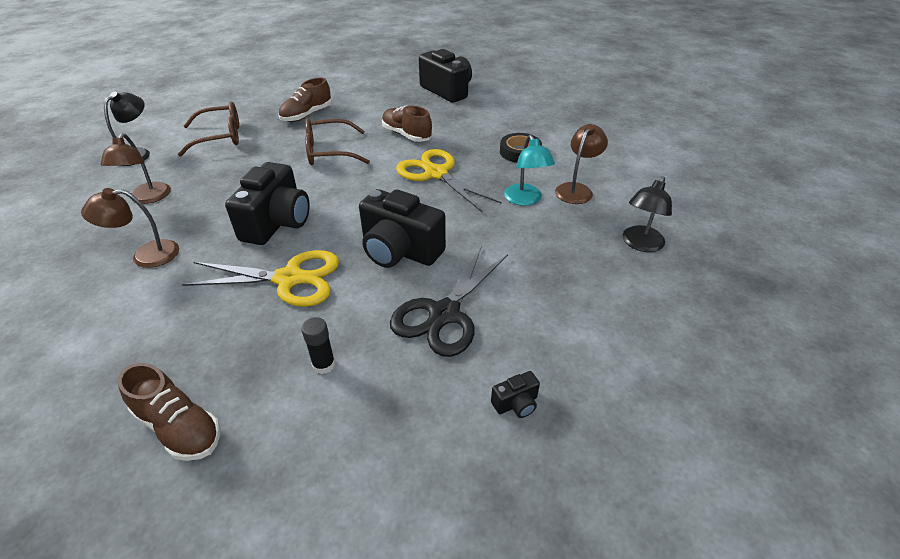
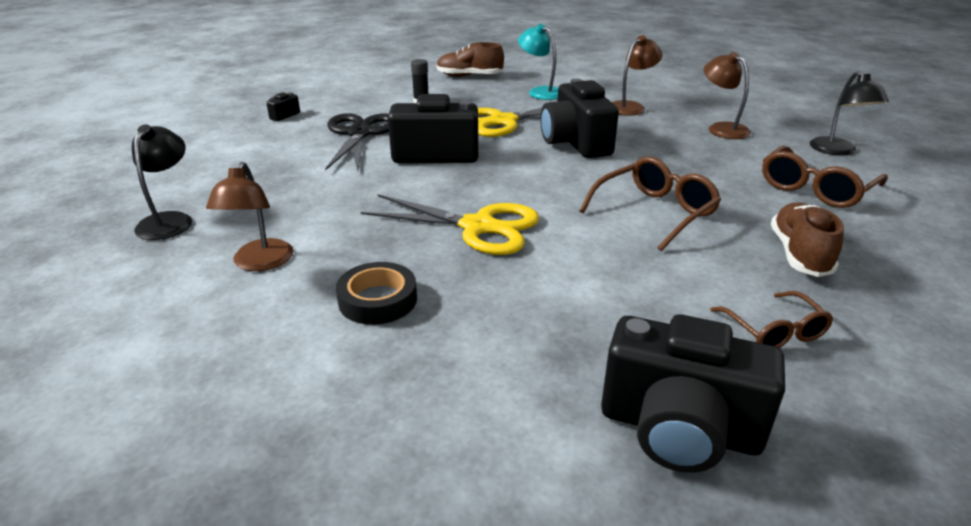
camera: 150 degrees right, 10 degrees down
brown shoe [382,106,432,142] -> none
turquoise lamp [504,135,555,206] -> turquoise lamp moved to [518,24,558,100]
none -> brown glasses [710,291,833,348]

